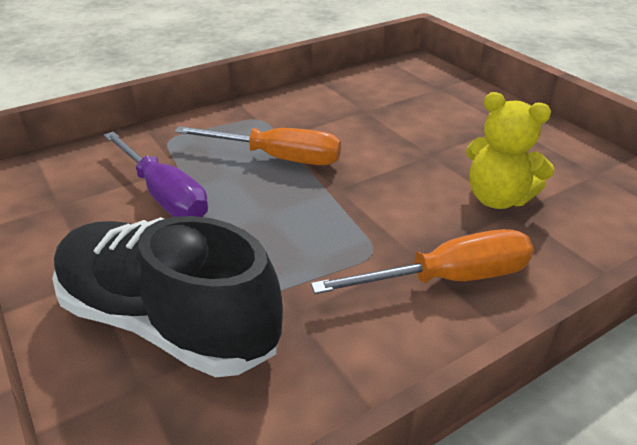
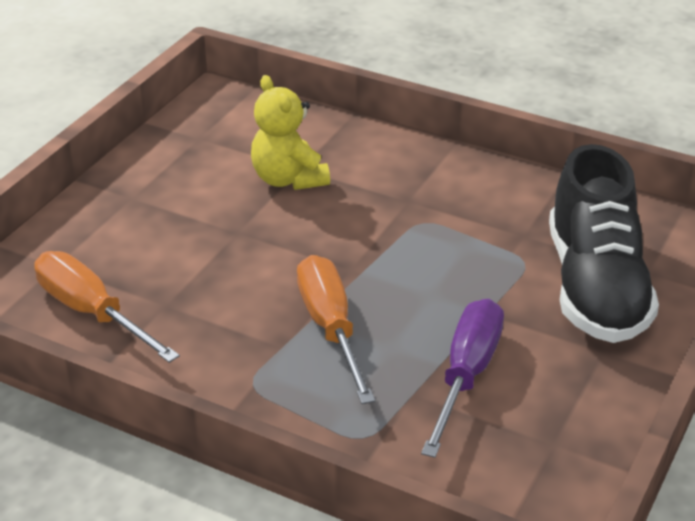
camera: 120 degrees left, 0 degrees up
orange screwdriver [311,229,534,294] -> orange screwdriver moved to [34,251,180,363]
yellow teddy bear [466,92,554,209] -> yellow teddy bear turned 150 degrees clockwise [251,75,330,190]

